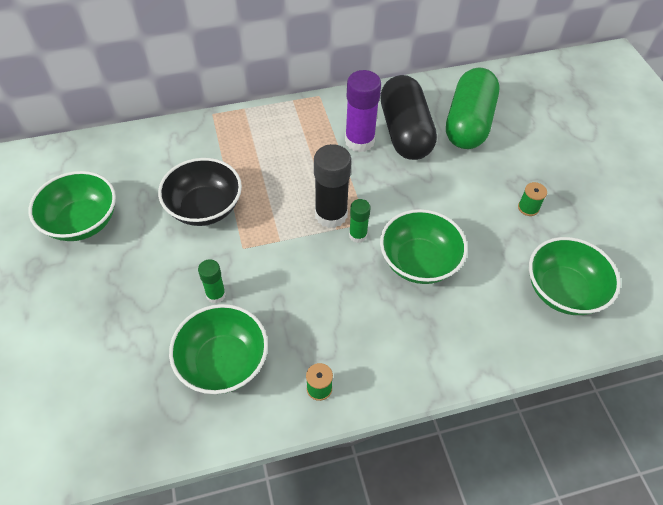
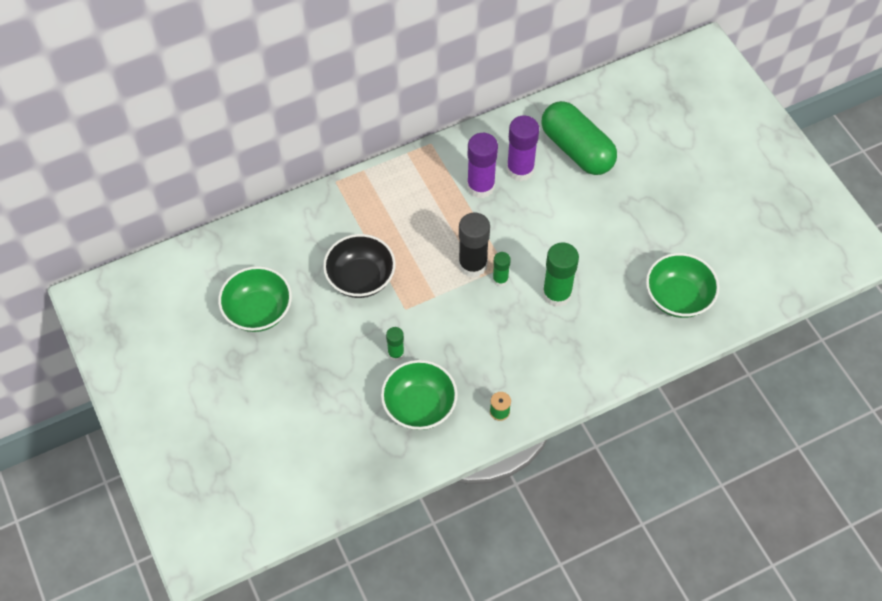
camera: 10 degrees left, 5 degrees up
black capsule [380,75,437,160] -> purple glue stick [507,116,539,181]
green bowl [380,209,468,284] -> green glue stick [542,242,579,307]
green capsule [446,67,499,149] -> green capsule turned 45 degrees counterclockwise [541,101,617,175]
green spool [518,182,547,216] -> none

